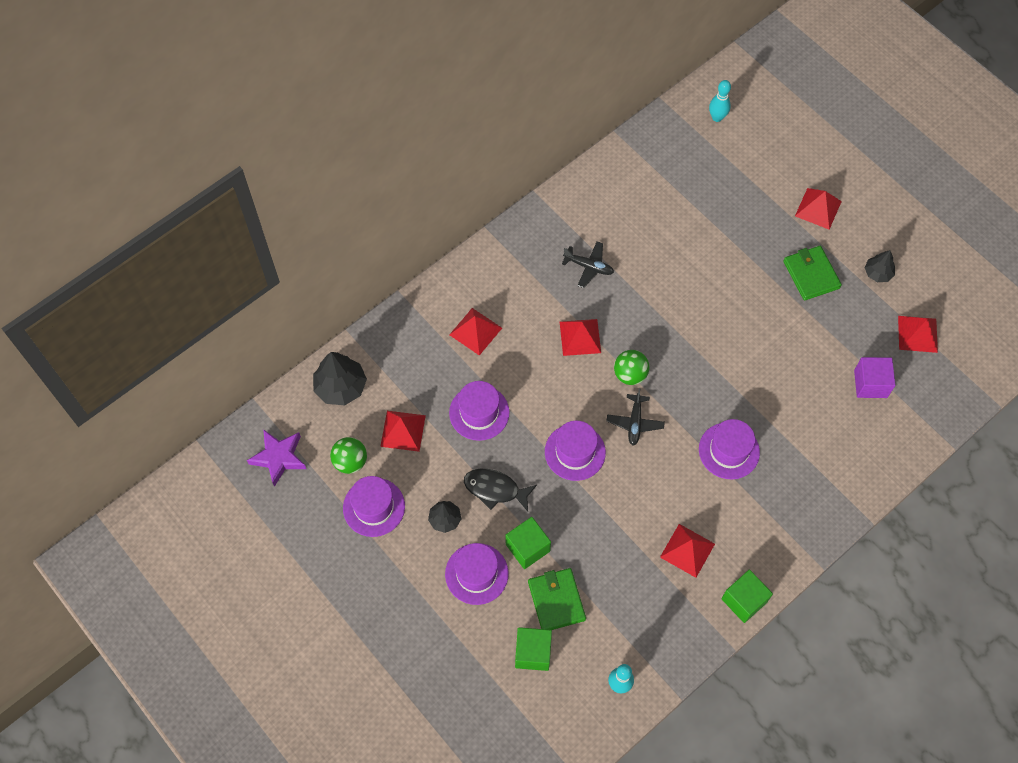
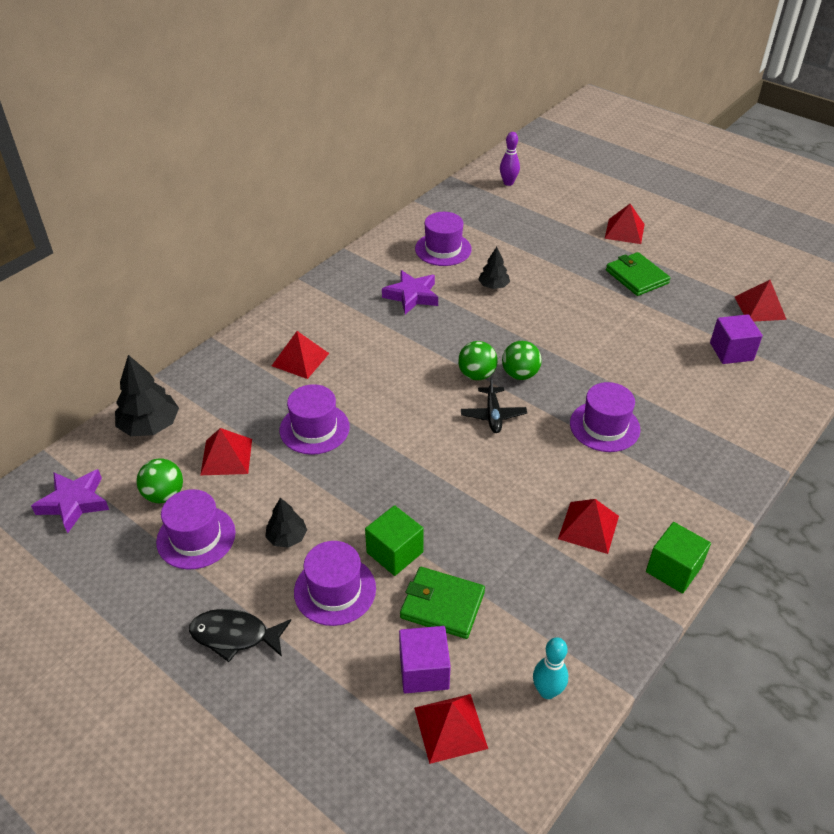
camera: 10 degrees left, 20 degrees down
black fish [464,469,537,512] -> black fish moved to [189,609,291,662]
green cube [515,627,552,671] -> purple cube [399,626,451,693]
green wallet [528,568,586,630] -> green wallet turned 45 degrees counterclockwise [400,567,485,639]
purple hat [545,421,606,481] -> purple hat moved to [415,212,472,266]
red pyramid [560,319,601,356] -> red pyramid moved to [414,694,488,764]
black plane [562,241,614,288] -> purple star [382,270,438,314]
turquoise bowling pin [709,80,731,122] -> purple bowling pin [500,132,520,186]
black tree [865,250,895,282] -> black tree moved to [478,247,510,289]
none -> green ball [502,341,542,380]

